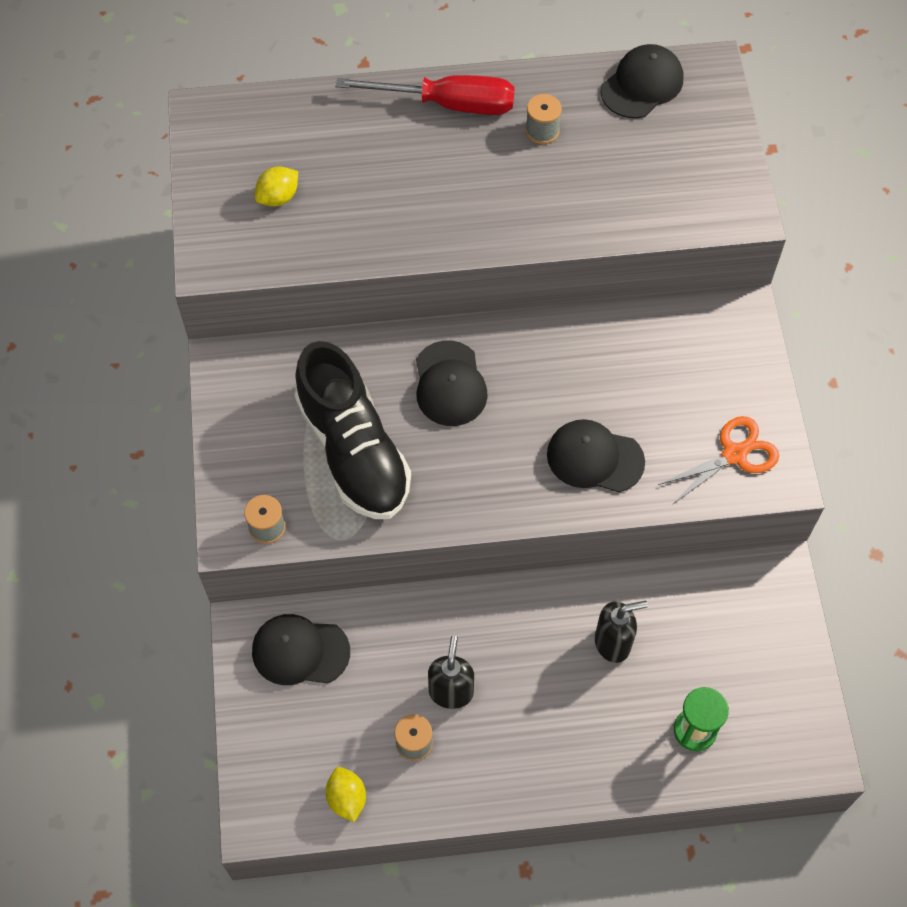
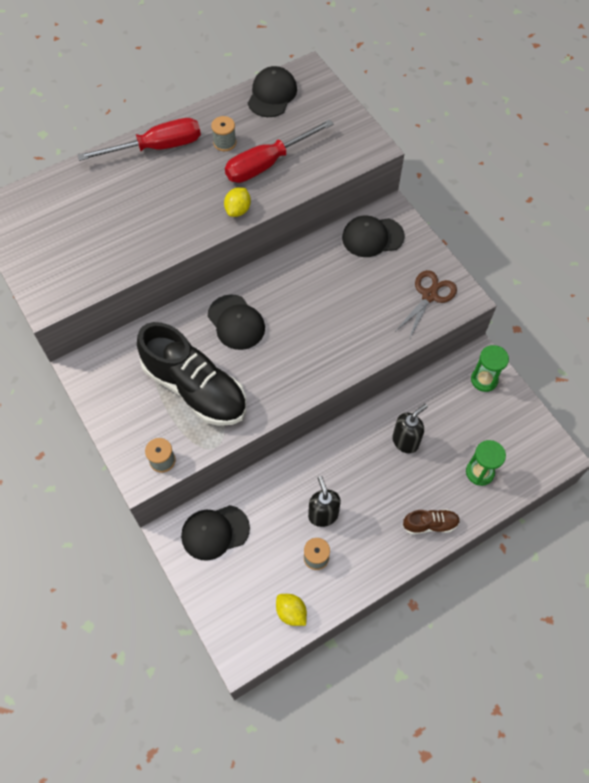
camera: 25 degrees left, 0 degrees up
yellow lemon [255,166,298,206] -> yellow lemon moved to [224,187,251,217]
black cap [547,419,645,492] -> black cap moved to [342,216,405,257]
orange scissors [658,416,779,505] -> brown scissors [396,270,457,338]
none -> red screwdriver [225,119,334,183]
none -> brown shoe [402,509,460,535]
none -> green hourglass [471,345,509,392]

